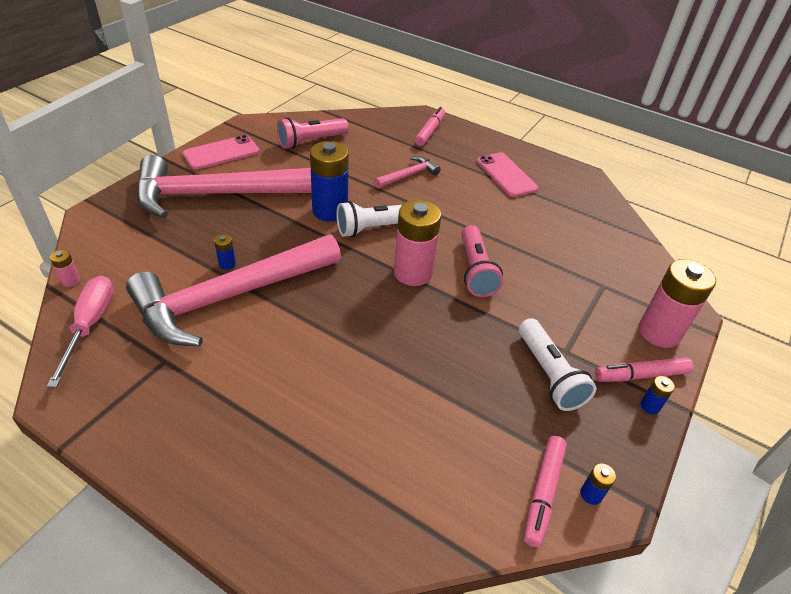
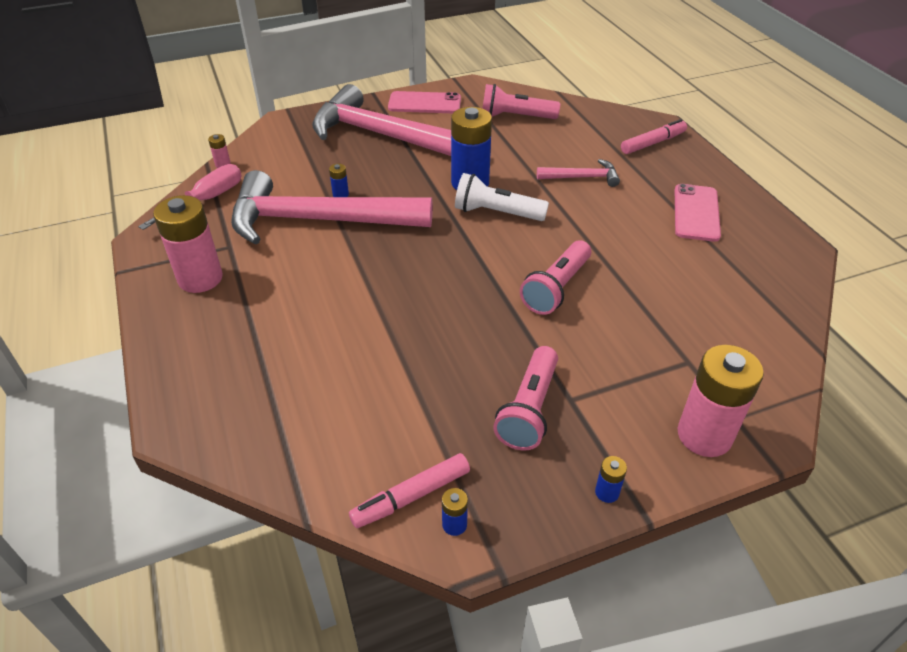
camera: 40 degrees right, 0 degrees up
pink battery [394,200,441,286] -> pink battery moved to [153,195,223,293]
white flashlight [519,318,596,411] -> pink flashlight [493,346,558,451]
pink marker [595,357,694,382] -> none

